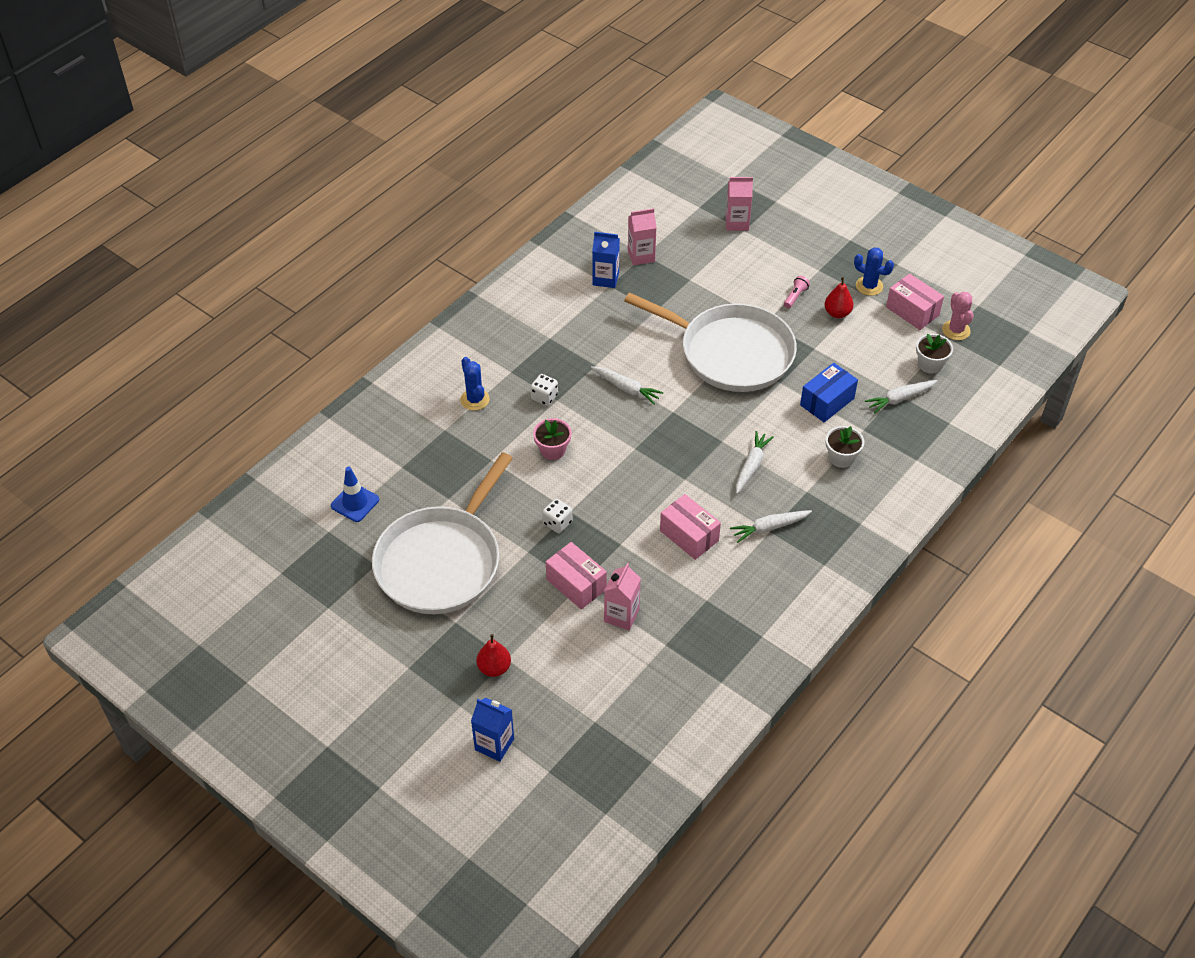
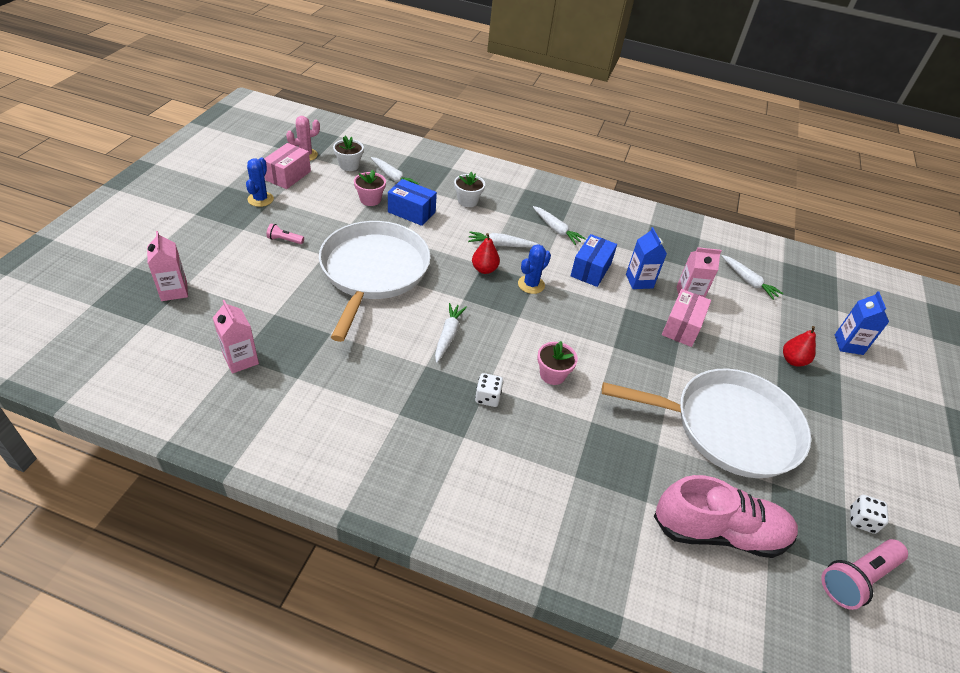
camera: 115 degrees left, 5 degrees down
blue traffic cone [331,467,379,522] -> pink shoe [654,475,798,558]
blue cactus [460,357,490,410] -> blue cactus moved to [518,244,551,294]
white dice [542,499,572,533] -> white dice moved to [850,495,889,534]
blue carton [592,232,620,288] -> blue carton moved to [626,227,667,289]
pink box [660,494,721,560] -> blue box [571,234,617,287]
red pear [825,277,853,318] -> red pear moved to [472,233,500,274]
none -> pink flower pot [354,170,386,206]
none -> white carrot [722,255,783,300]
none -> pink flashlight [821,539,908,610]

